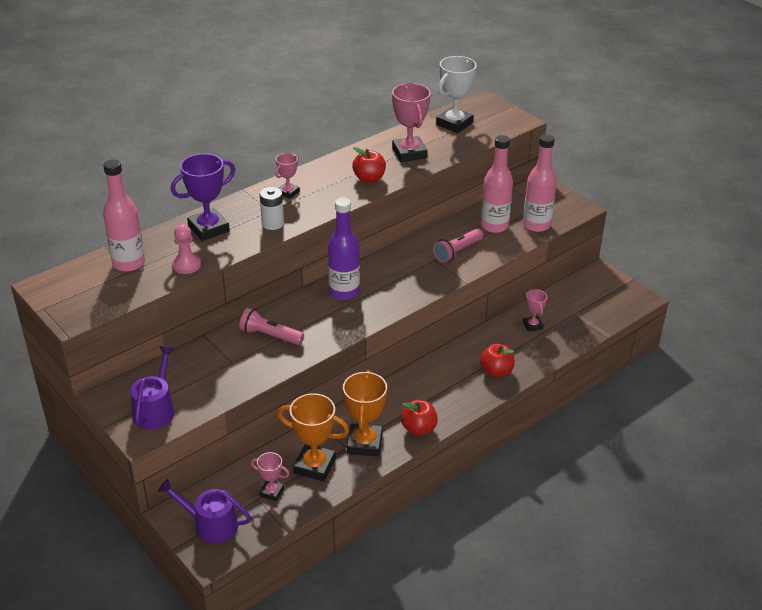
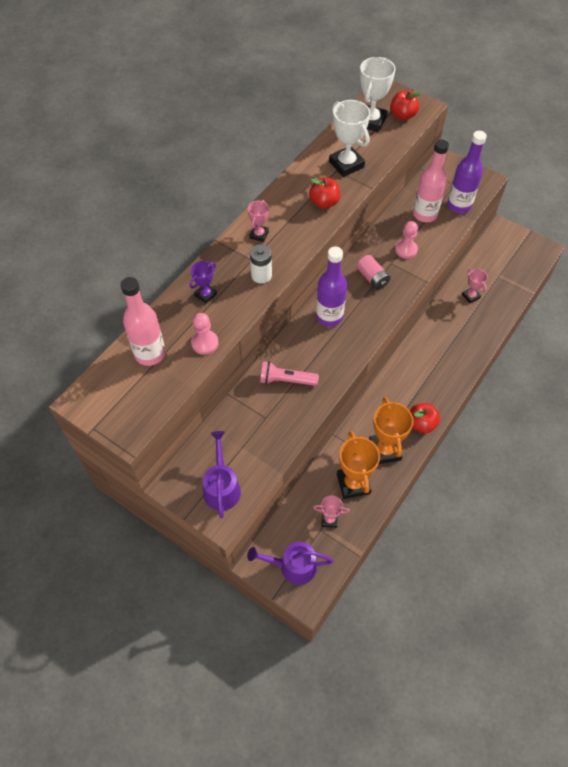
camera: 15 degrees left, 20 degrees up
purple trophy [171,153,235,241] -> purple trophy [189,261,217,304], size x0.55
orange trophy [277,393,349,482] -> orange trophy turned 75 degrees clockwise [337,431,380,499]
pink trophy [392,83,431,162] -> white trophy [329,100,370,177]
pink flashlight [433,228,483,263] -> pink pawn [395,221,418,259]
red apple [480,344,515,377] -> red apple moved to [390,91,421,120]
pink bottle [523,134,557,232] -> purple bottle [447,131,487,214]
none -> pink battery [357,255,390,290]

